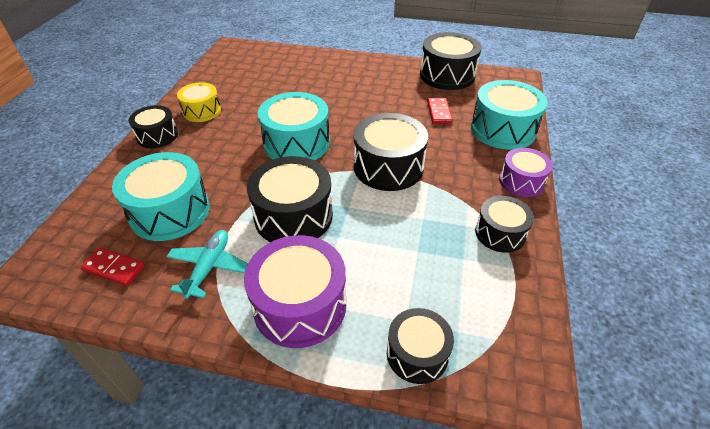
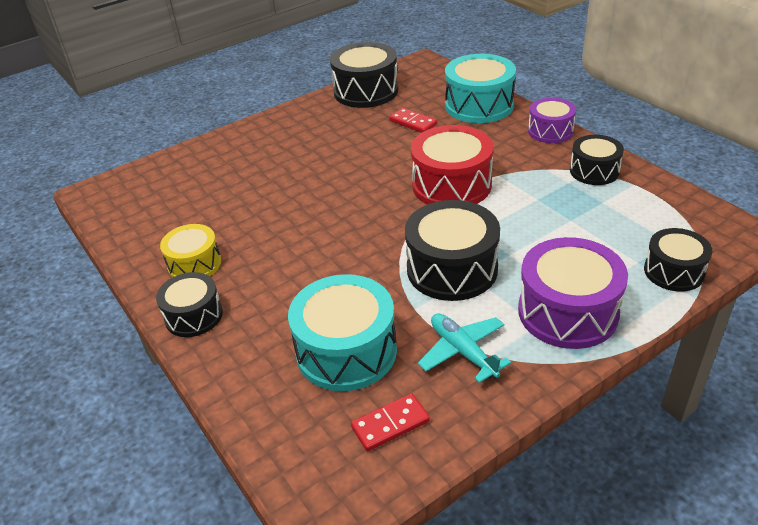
camera: 45 degrees left, 5 degrees down
turquoise drum [258,92,330,160] -> none
black drum [354,113,428,191] -> red drum [411,125,493,204]

